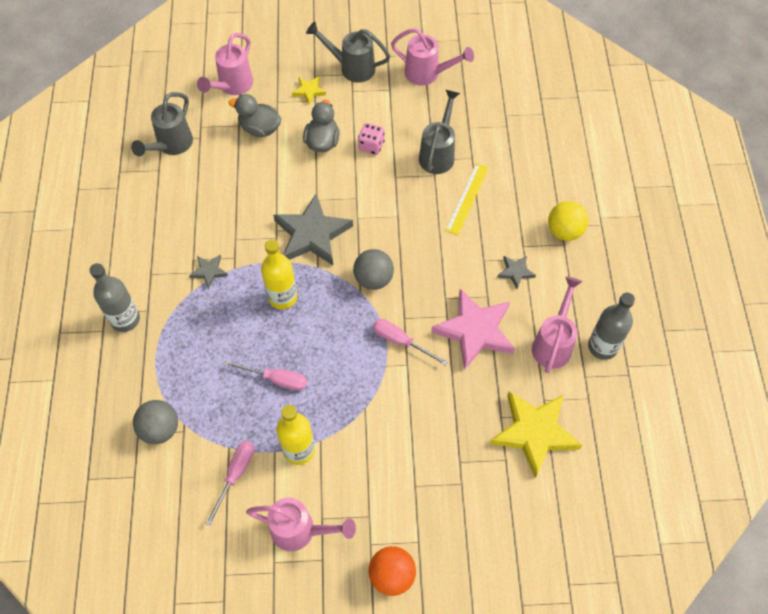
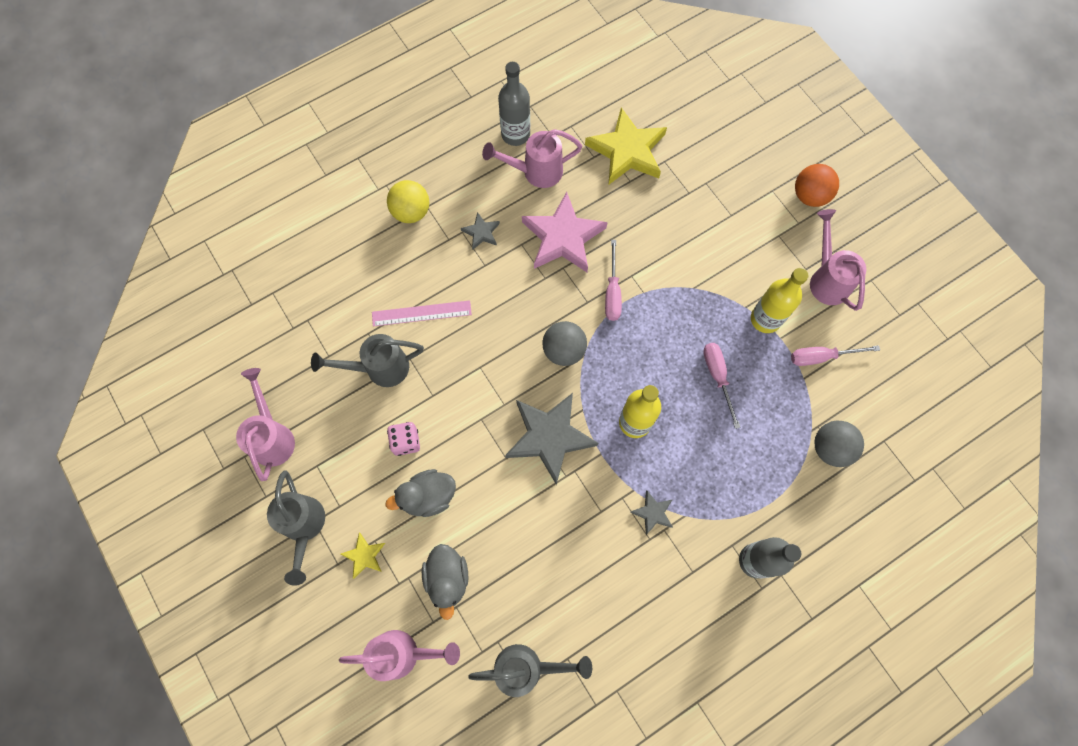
camera: 120 degrees left, 10 degrees up
yellow ruler [445,163,489,235] -> pink ruler [372,300,472,327]

